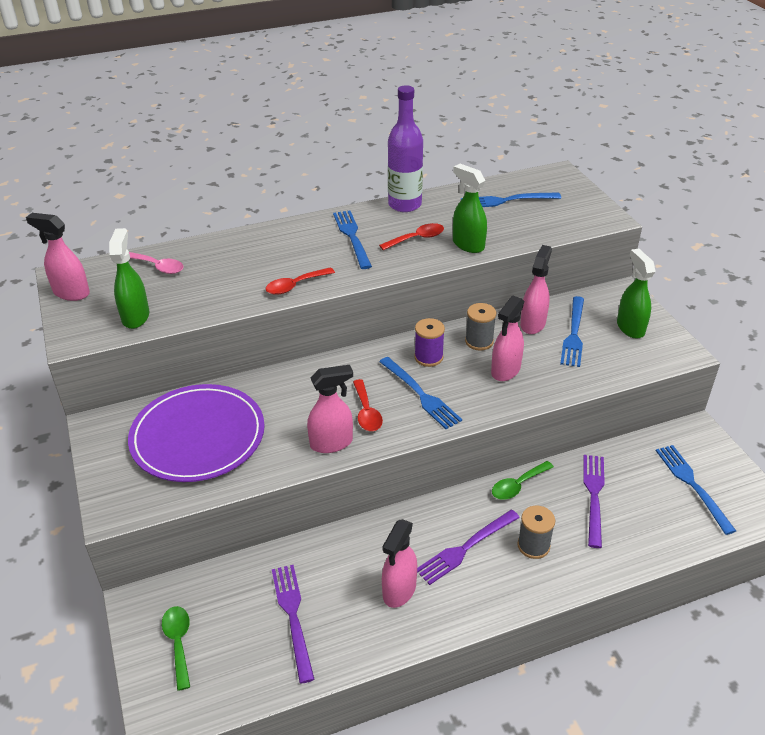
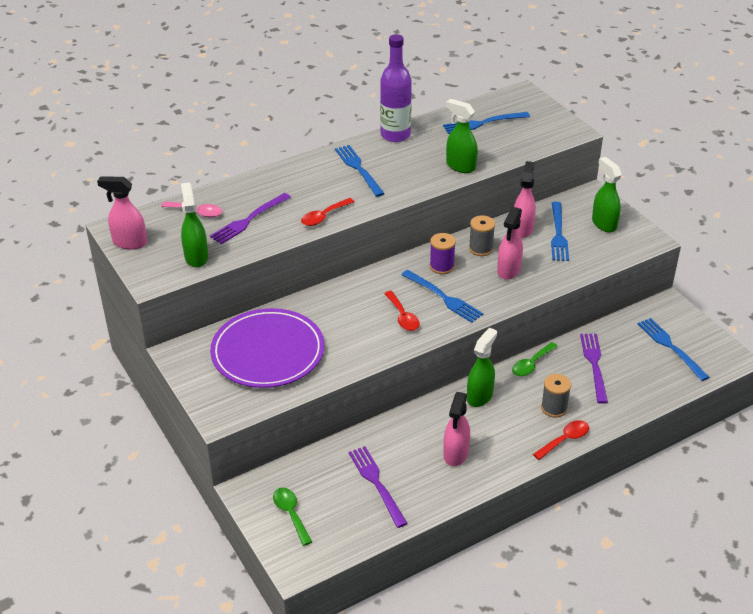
camera: 10 degrees left, 0 degrees up
pink spray bottle [307,365,353,453] -> none
red spoon [379,223,444,250] -> red spoon moved to [533,420,589,460]
purple fork [417,510,520,585] -> purple fork moved to [210,193,291,244]
none -> green spray bottle [467,328,497,407]

